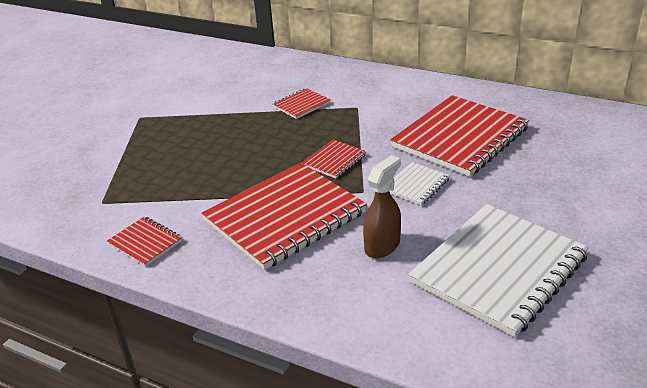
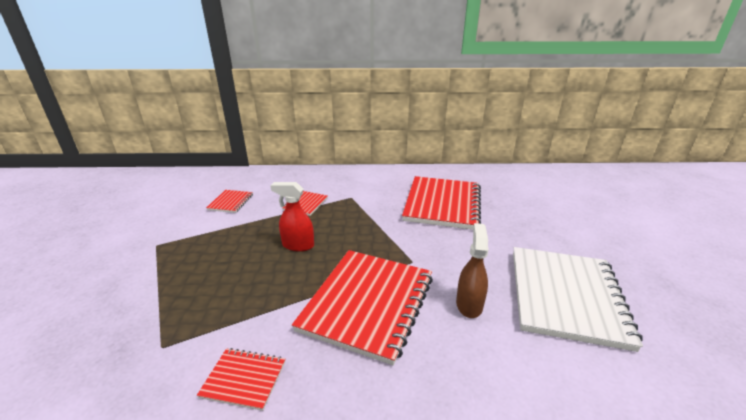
camera: 30 degrees left, 5 degrees down
red notebook [302,139,367,179] -> red notebook moved to [206,190,253,213]
white notebook [389,162,450,206] -> none
none -> red spray bottle [270,182,314,252]

